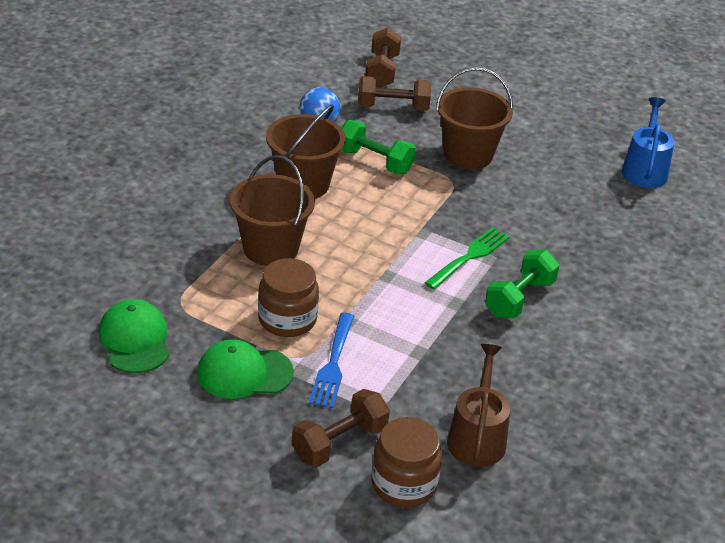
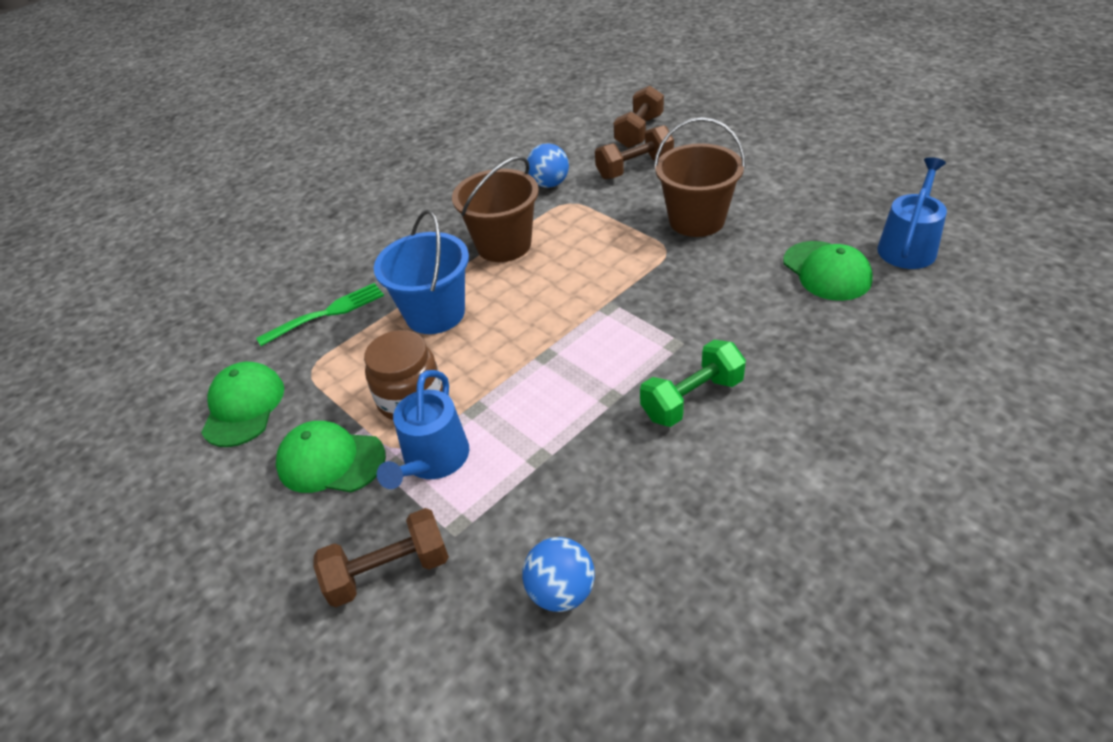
camera: 25 degrees right, 5 degrees up
brown bucket [230,155,315,266] -> blue bucket [374,210,469,334]
blue fork [309,312,354,408] -> blue watering can [377,370,469,489]
green dumbbell [341,120,416,174] -> none
brown dumbbell [358,76,431,111] -> brown dumbbell turned 45 degrees counterclockwise [595,125,674,179]
brown jar [371,417,442,507] -> none
green fork [425,227,510,289] -> green fork moved to [256,283,384,346]
brown watering can [447,344,510,467] -> blue ball [522,537,595,612]
none -> green cap [783,241,873,301]

